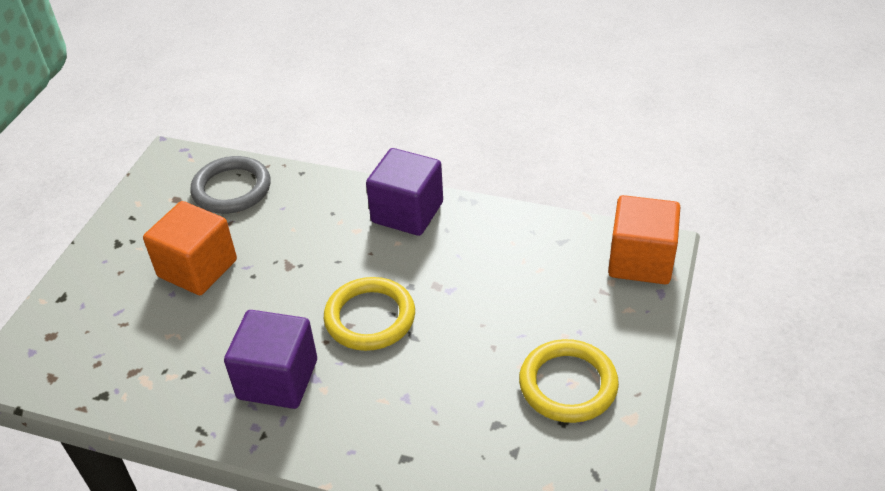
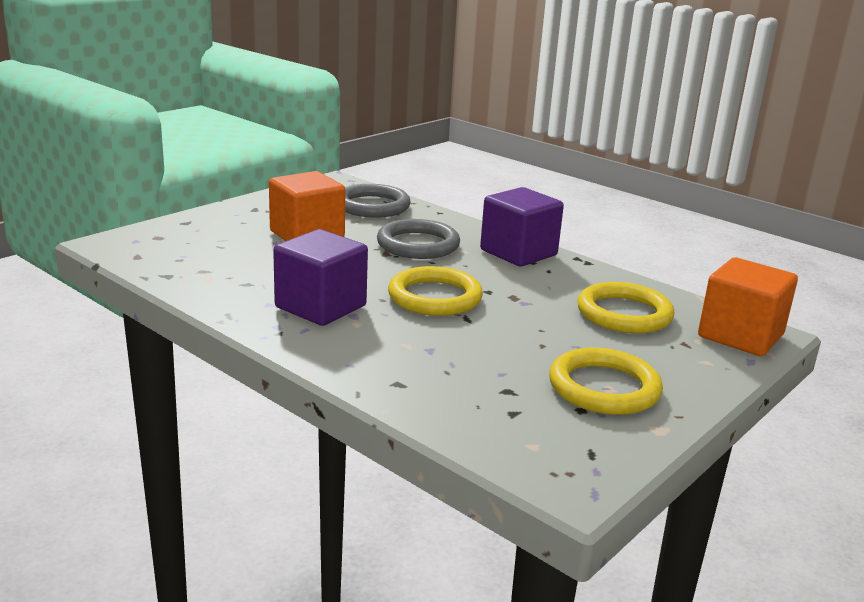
camera: 20 degrees right, 20 degrees down
none -> grey ring [377,219,460,259]
none -> yellow ring [577,282,674,333]

